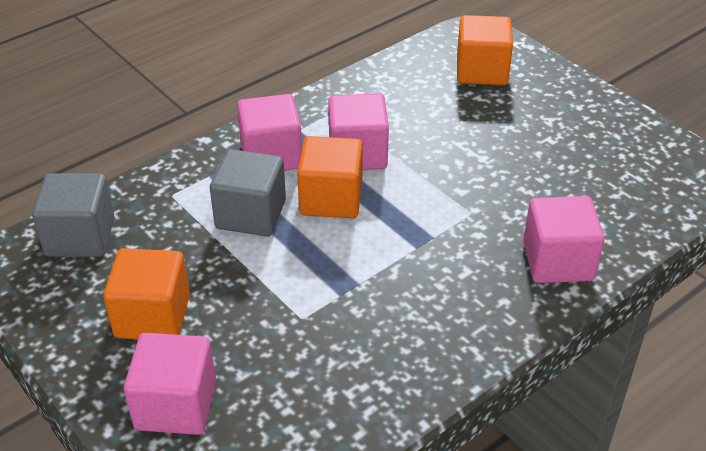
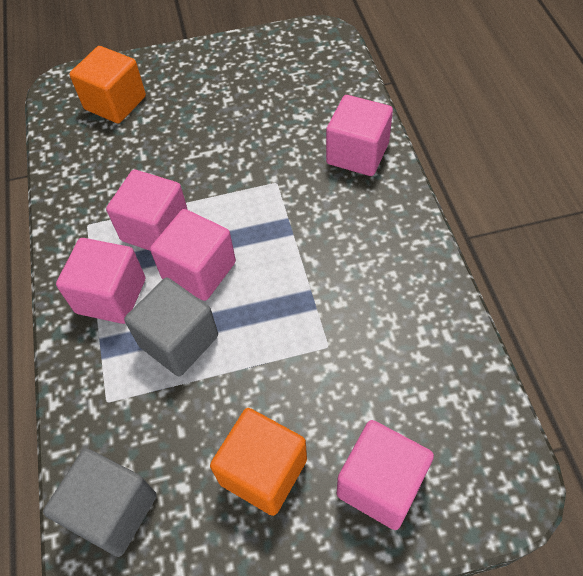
camera: 60 degrees left, 15 degrees up
orange cube [297,136,363,218] -> pink cube [150,209,236,301]

